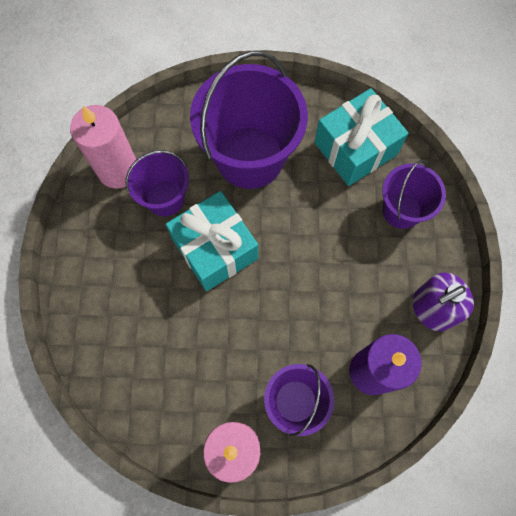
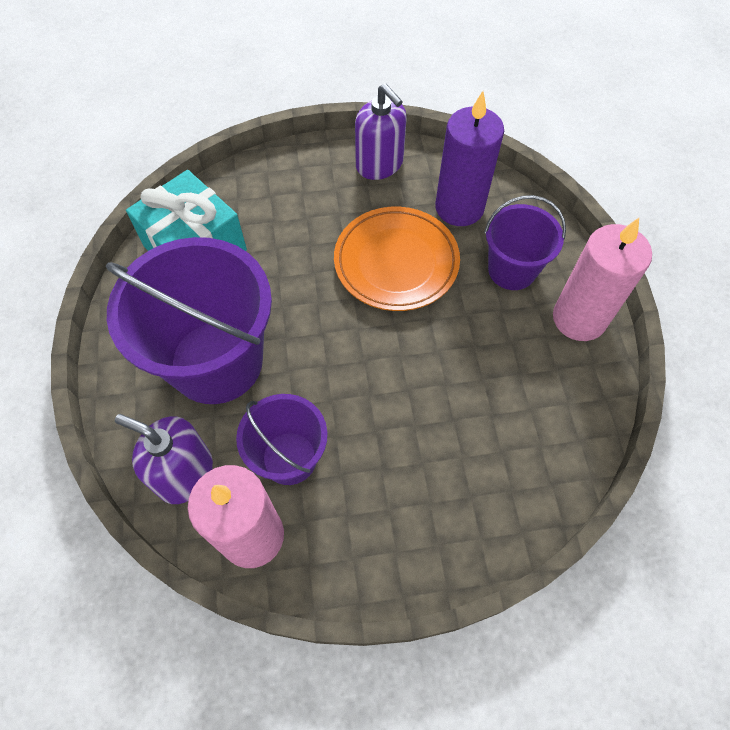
camera: 100 degrees left, 10 degrees down
turquoise gift [166,191,258,291] -> none
purple bucket [382,160,446,229] -> none
none -> purple soap dispenser [115,414,213,504]
none -> orange plate [334,207,460,311]

